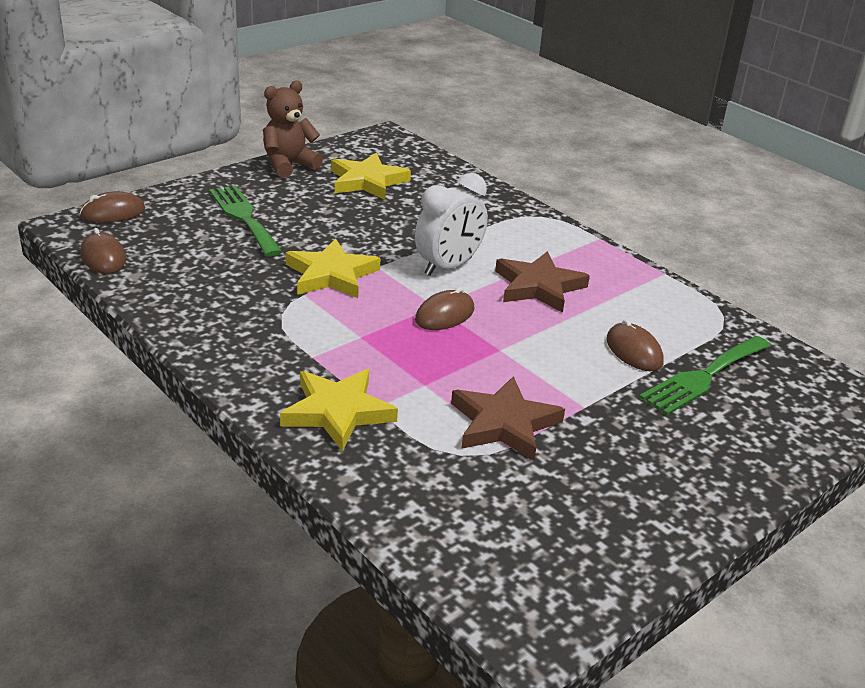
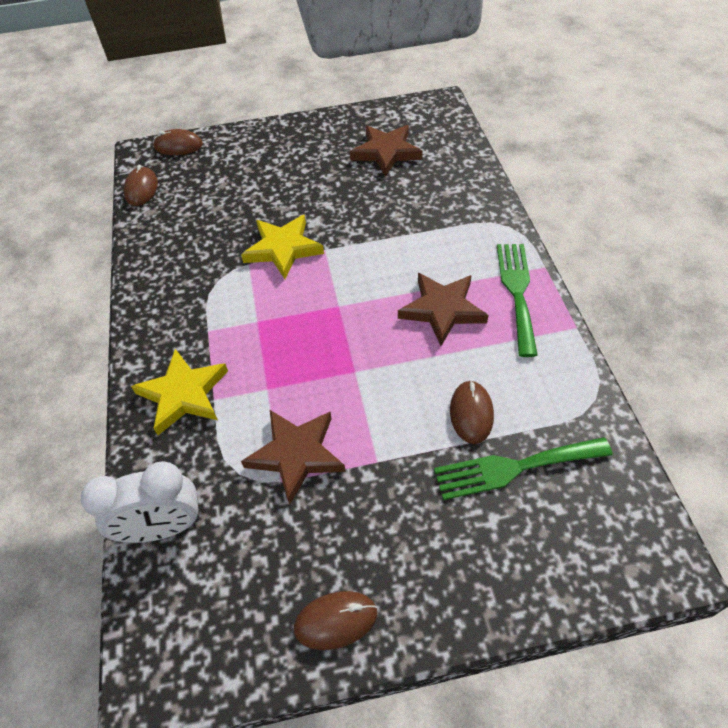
camera: 35 degrees right, 20 degrees up
green fork [209,185,282,257] -> green fork moved to [497,244,538,357]
brown teddy bear [263,81,323,178] -> none
yellow star [331,153,411,200] -> brown star [350,125,422,177]
white clock [415,173,488,276] -> white clock moved to [81,461,199,543]
brown mouse [415,287,475,330] -> brown mouse moved to [294,591,377,650]

